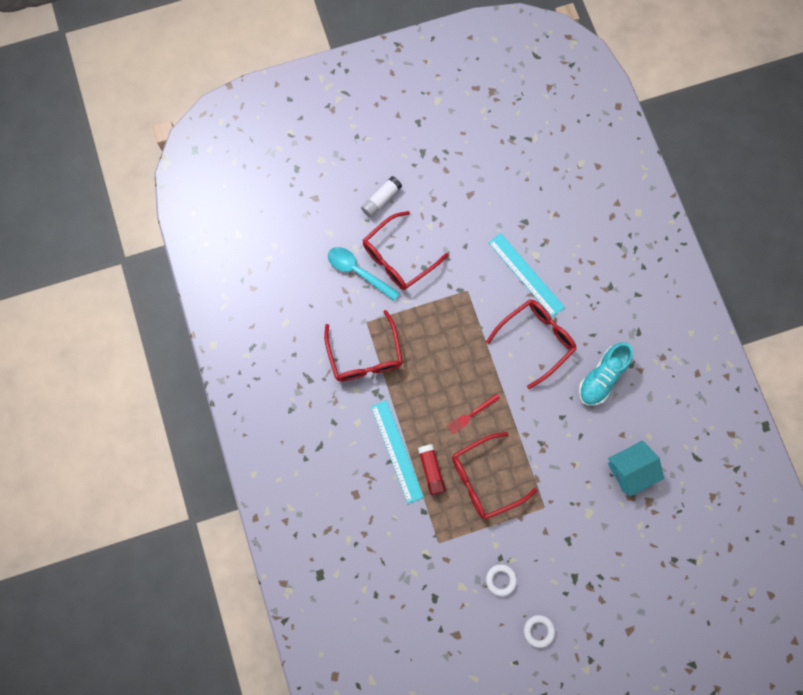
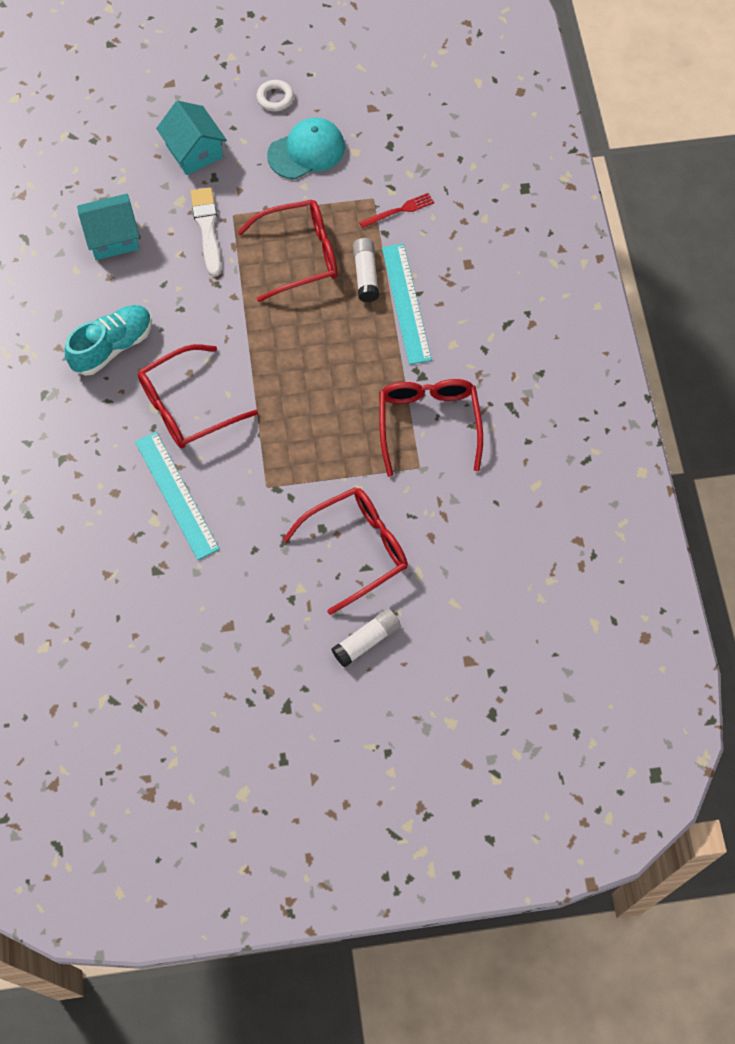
camera: 170 degrees left, 10 degrees down
turquoise spoon [328,247,400,301] -> none
red glue stick [418,444,446,495] -> white glue stick [353,238,379,302]
red fork [447,393,500,434] -> red fork moved to [359,193,434,228]
white ring [486,564,517,596] -> turquoise cap [267,118,345,179]
none -> turquoise house [156,101,227,175]
none -> white brush [190,187,221,277]

